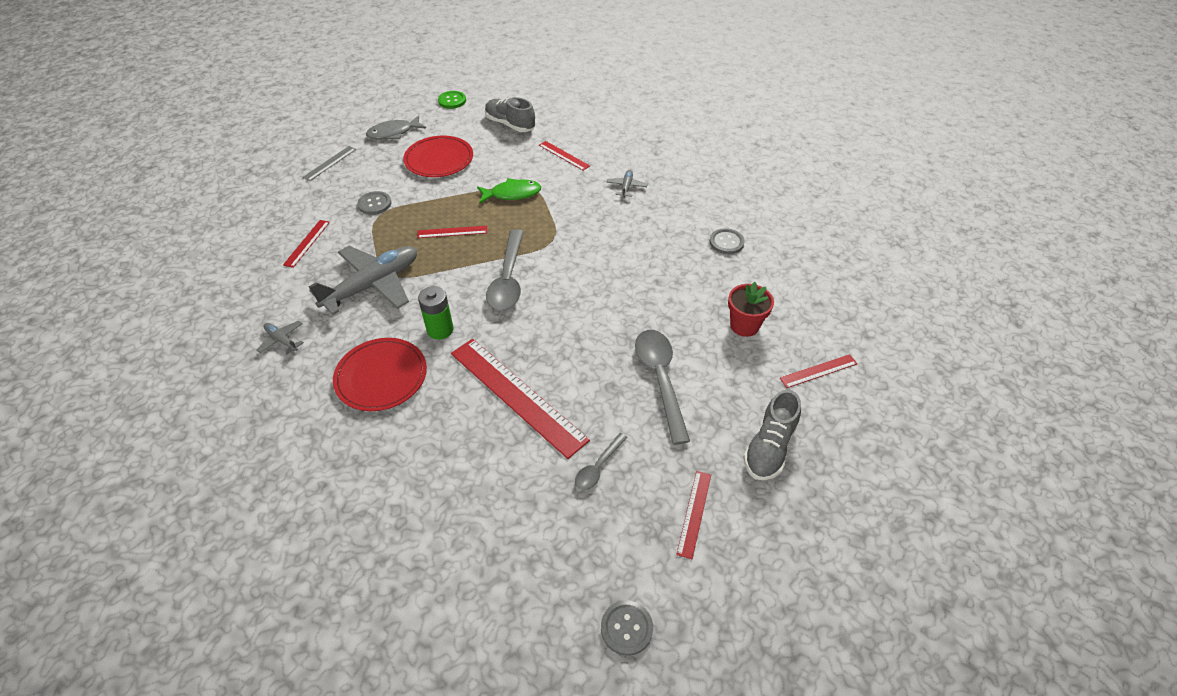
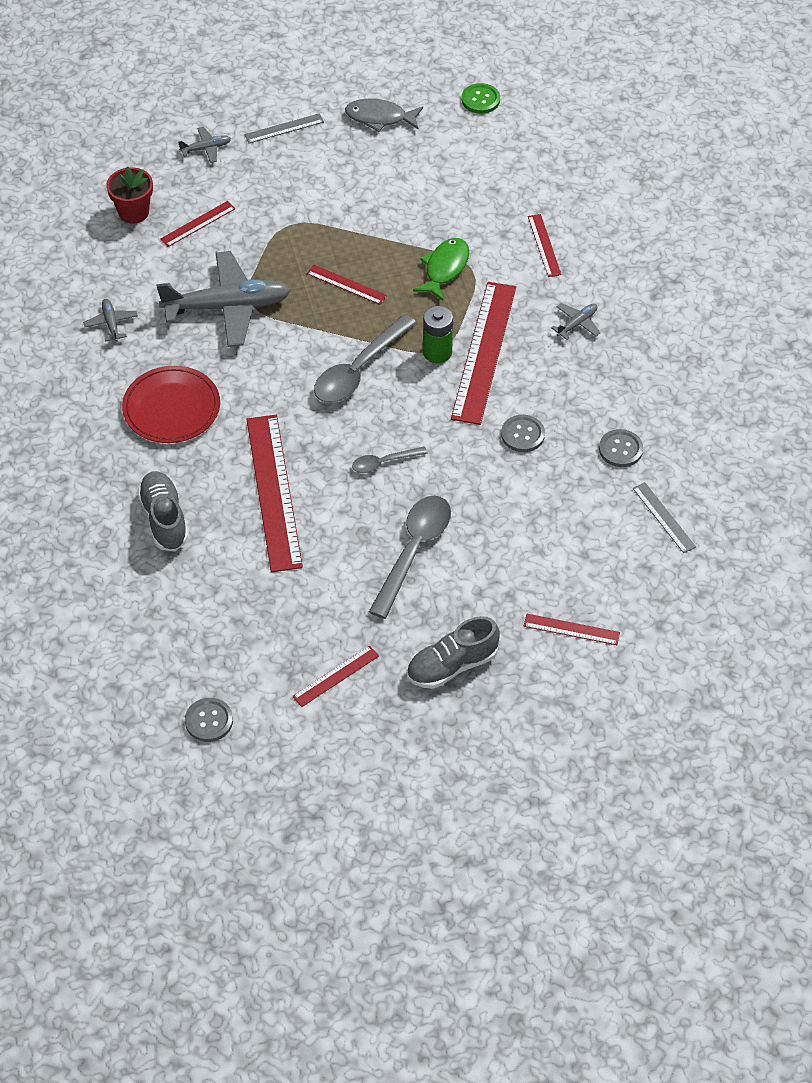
camera: 35 degrees right, 5 degrees up
grey button [358,191,391,215] -> grey button moved to [501,415,545,452]
red plate [403,136,473,177] -> none
green battery [418,286,453,340] -> green battery moved to [423,306,453,363]
green fish [477,178,541,204] -> green fish turned 90 degrees counterclockwise [413,238,469,301]
grey shoe [485,97,536,132] -> grey shoe moved to [137,471,188,551]
grey spoon [575,433,628,490] -> grey spoon moved to [352,446,428,473]
red flower pot [728,282,774,337] -> red flower pot moved to [106,167,153,224]
none -> grey plane [178,127,231,163]
none -> red ruler [451,282,516,425]
none -> grey ruler [633,482,696,553]

